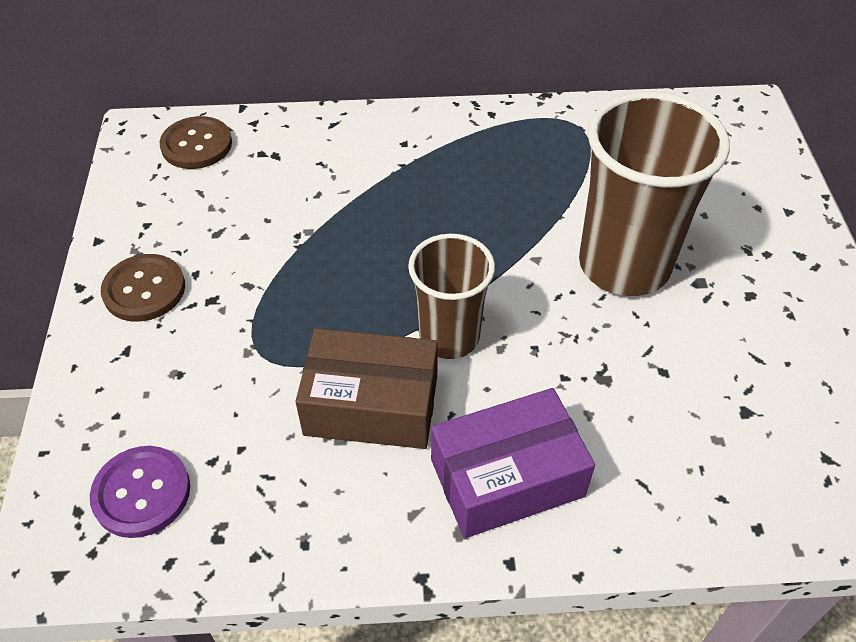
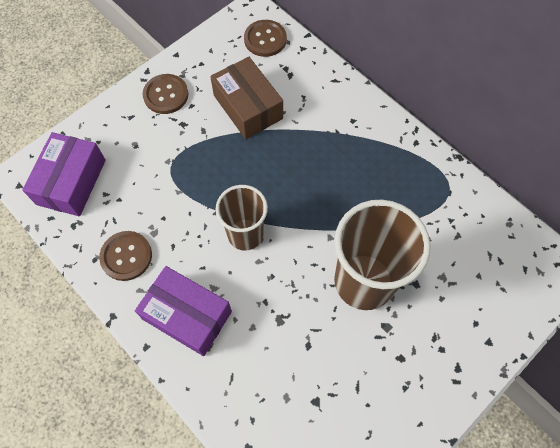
camera: 50 degrees right, 15 degrees up
purple button [90,446,190,538] -> purple box [22,132,106,216]
brown box [296,328,438,449] -> brown box moved to [210,57,283,139]
none -> brown button [99,231,152,281]

